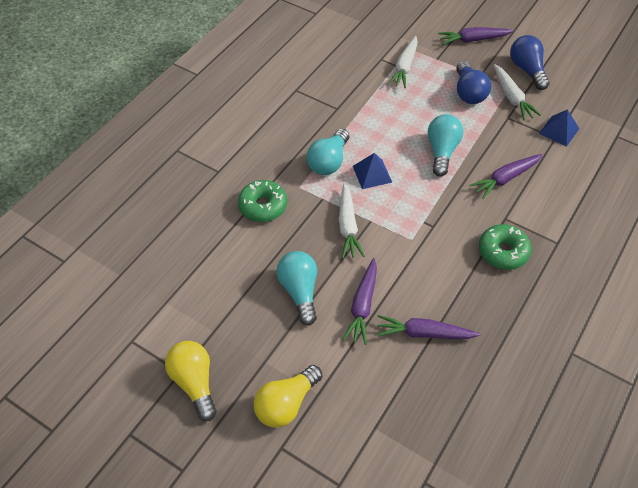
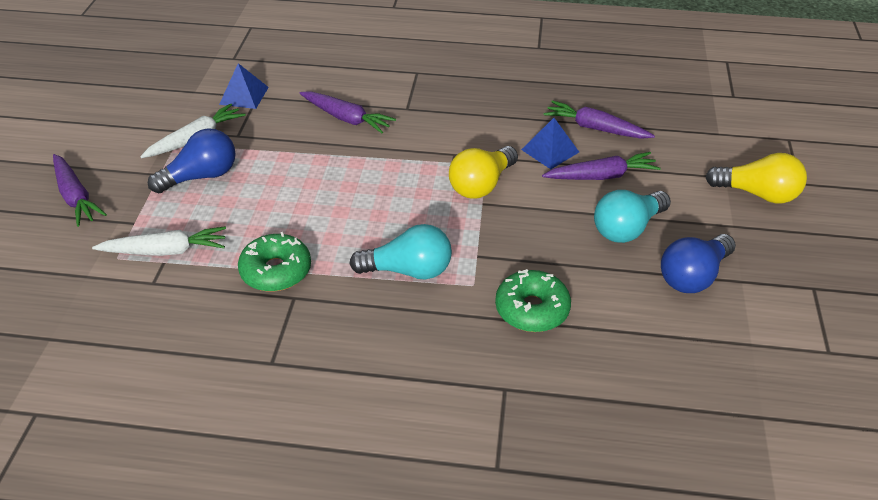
camera: 115 degrees left, 10 degrees down
yellow light bulb [165,341,217,421] -> yellow light bulb moved to [449,146,518,199]
white carrot [339,183,364,258] -> none
blue pyramid [353,153,393,189] -> blue pyramid moved to [521,118,579,169]
purple carrot [377,315,480,339] -> purple carrot turned 135 degrees clockwise [544,100,655,139]
turquoise light bulb [428,114,463,177] -> none
green donut [479,224,531,269] -> green donut moved to [238,232,311,292]
blue light bulb [510,35,550,90] -> blue light bulb moved to [661,234,736,293]

